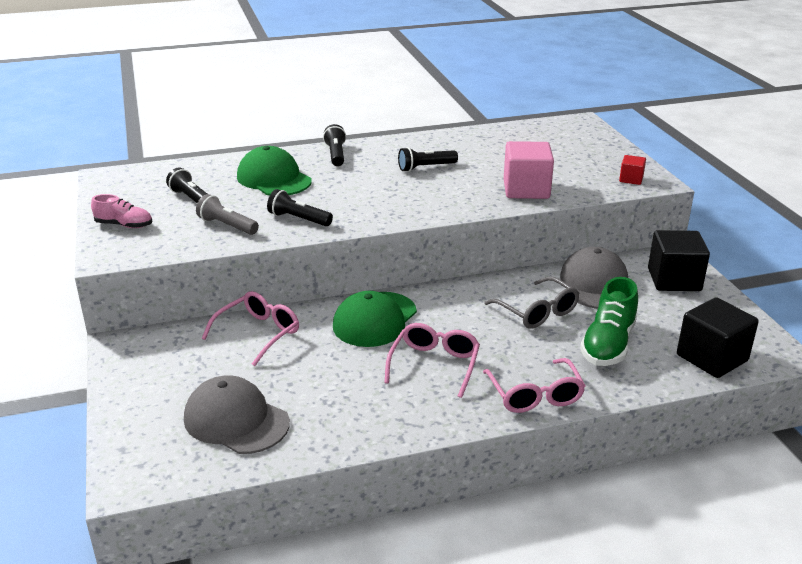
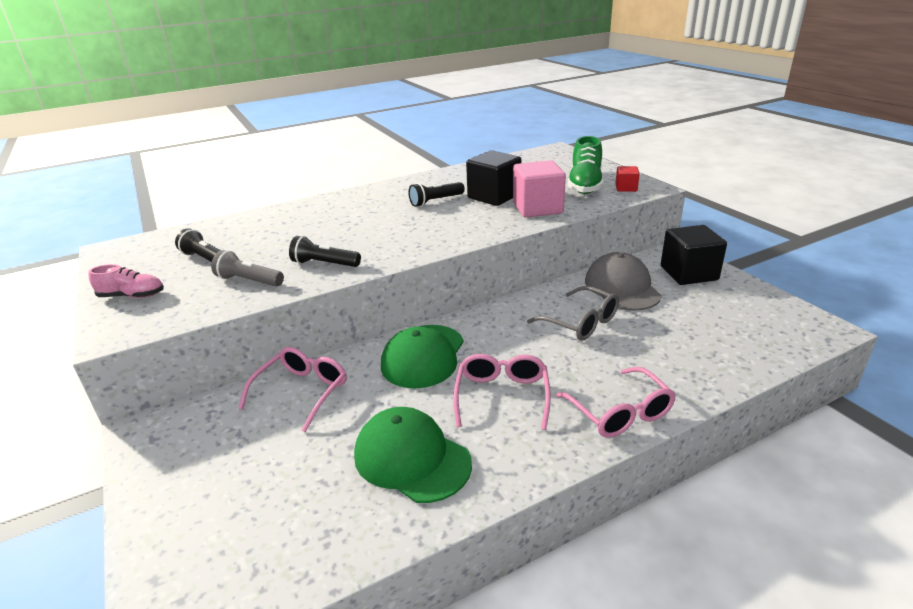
camera: 10 degrees left, 0 degrees up
grey cap [184,375,290,454] -> none
green cap [237,146,312,196] -> green cap moved to [354,407,472,503]
black flashlight [323,124,346,166] -> none
green shoe [580,277,638,366] -> green shoe moved to [568,136,604,194]
black cube [677,297,759,378] -> black cube moved to [466,150,521,206]

